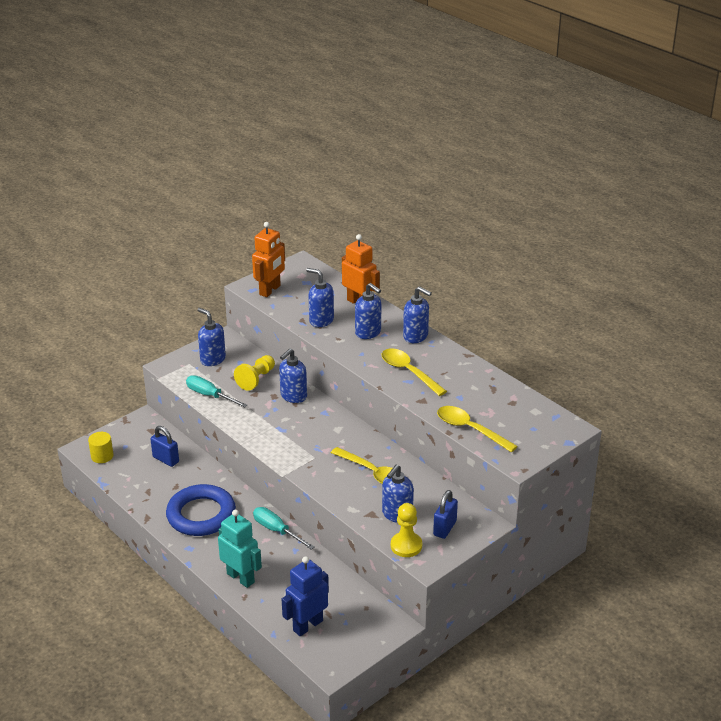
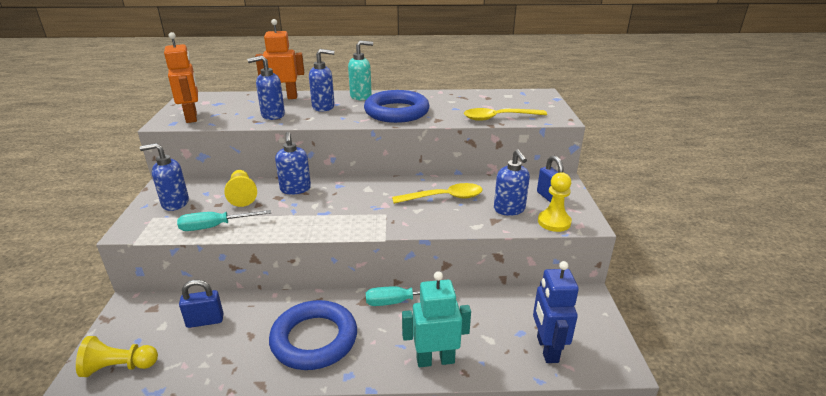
camera: 50 degrees left, 5 degrees down
yellow cylinder [88,432,114,463] -> yellow pawn [76,336,158,377]
yellow spoon [382,348,447,396] -> blue ring [364,90,429,123]
blue soap dispenser [403,286,432,343] -> turquoise soap dispenser [348,40,373,100]

